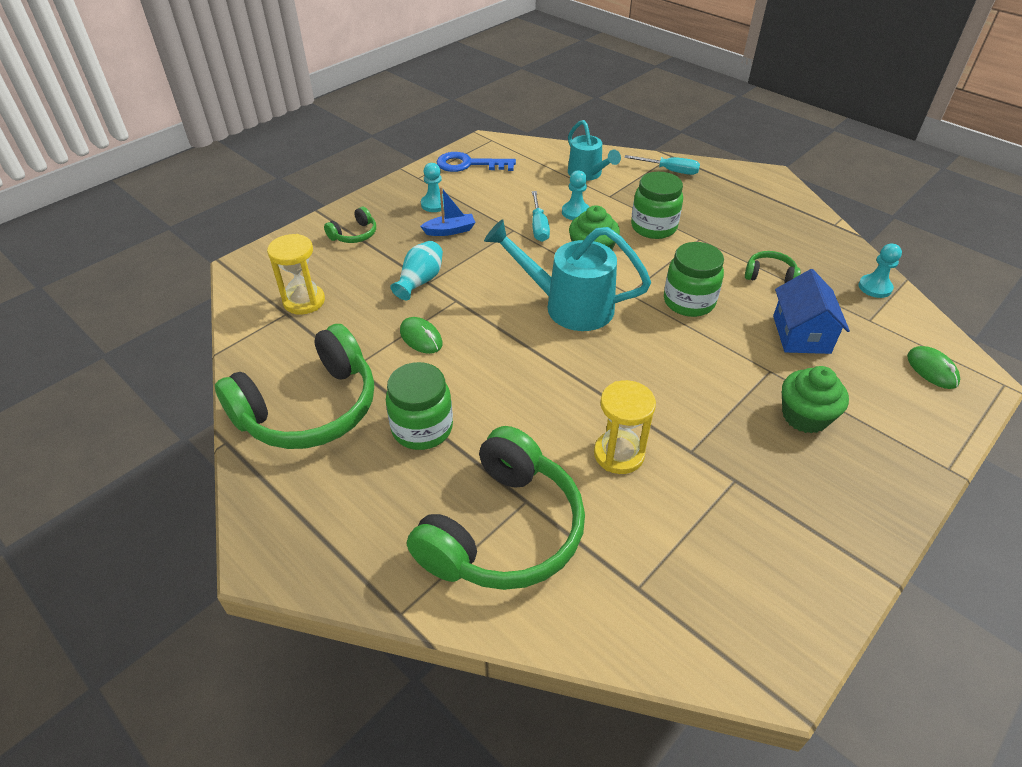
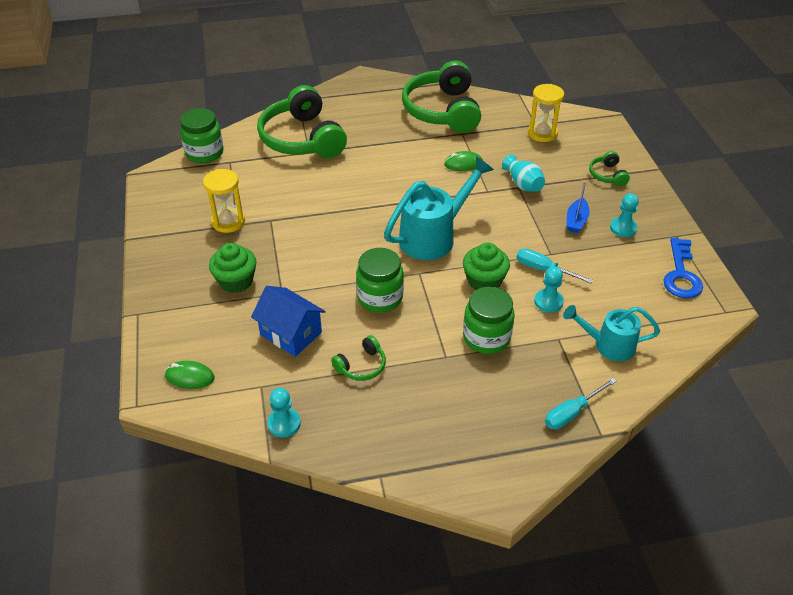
camera: 125 degrees right, 0 degrees up
green jar [386,362,453,450] -> green jar moved to [180,108,224,163]
blue key [437,152,516,172] -> blue key turned 150 degrees clockwise [663,238,703,298]
yellow hourglass [594,380,656,474] -> yellow hourglass moved to [203,169,245,233]

